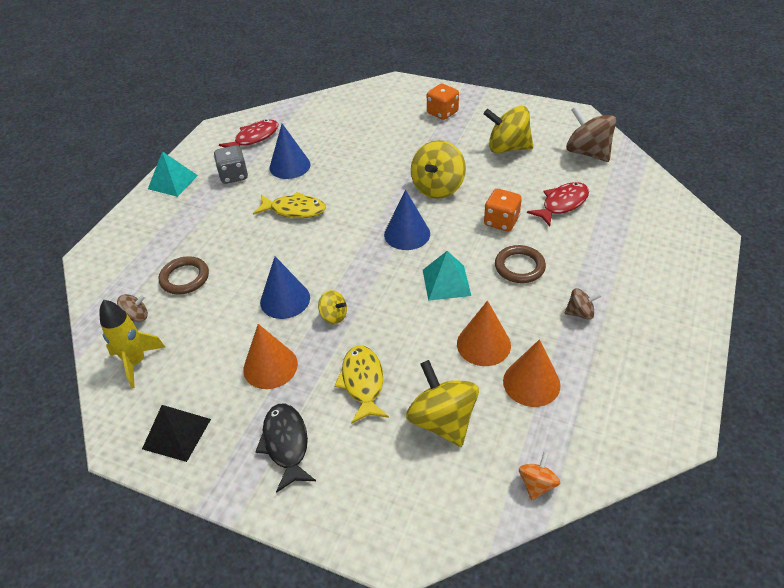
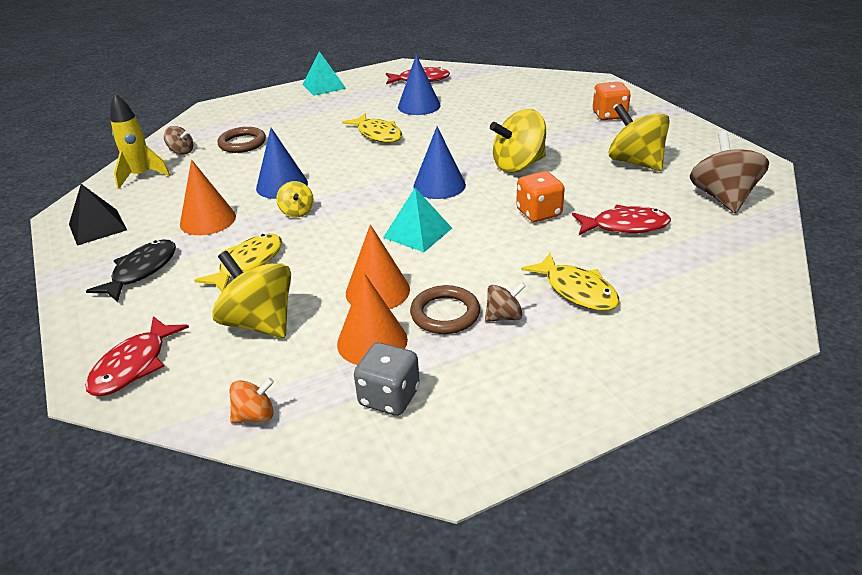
camera: 40 degrees right, 10 degrees down
grey dice [214,145,248,184] -> grey dice moved to [354,342,420,416]
yellow spinning top [406,360,479,447] -> yellow spinning top turned 60 degrees counterclockwise [212,251,291,338]
brown ring [495,245,546,283] -> brown ring moved to [410,285,480,334]
brown spinning top [564,288,602,320] -> brown spinning top turned 60 degrees counterclockwise [485,282,526,322]
none -> red fish [86,316,189,396]
none -> yellow fish [521,253,620,311]

